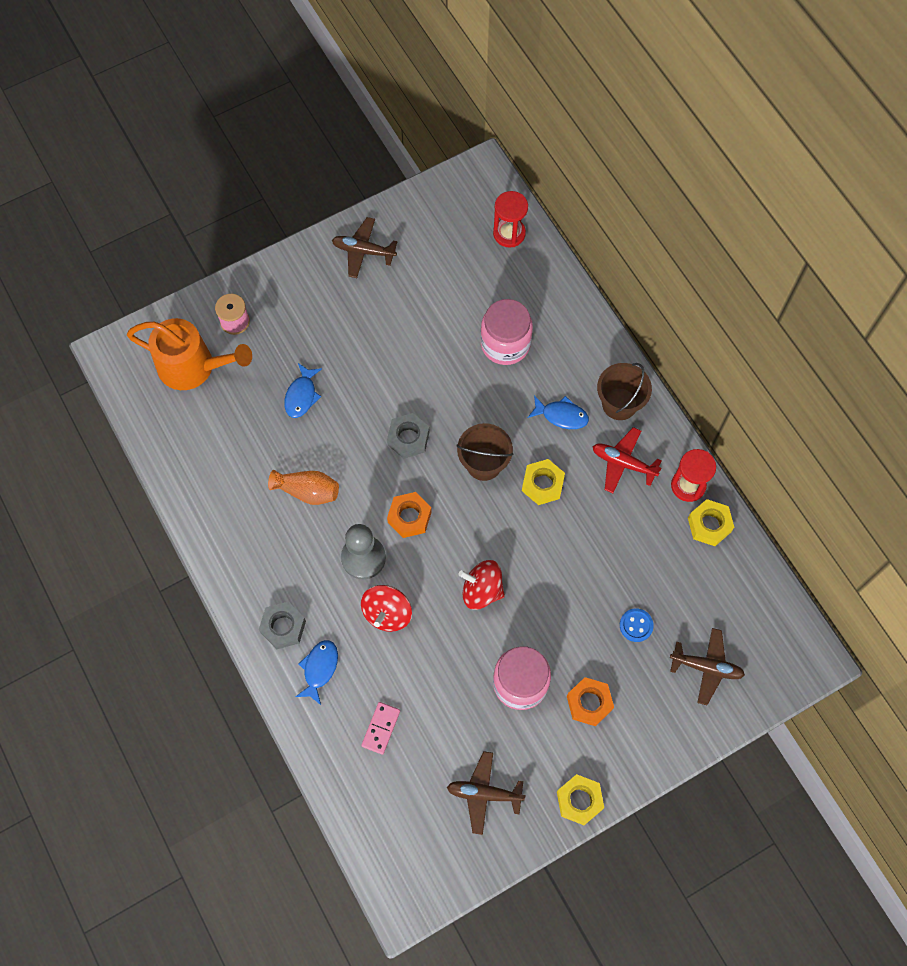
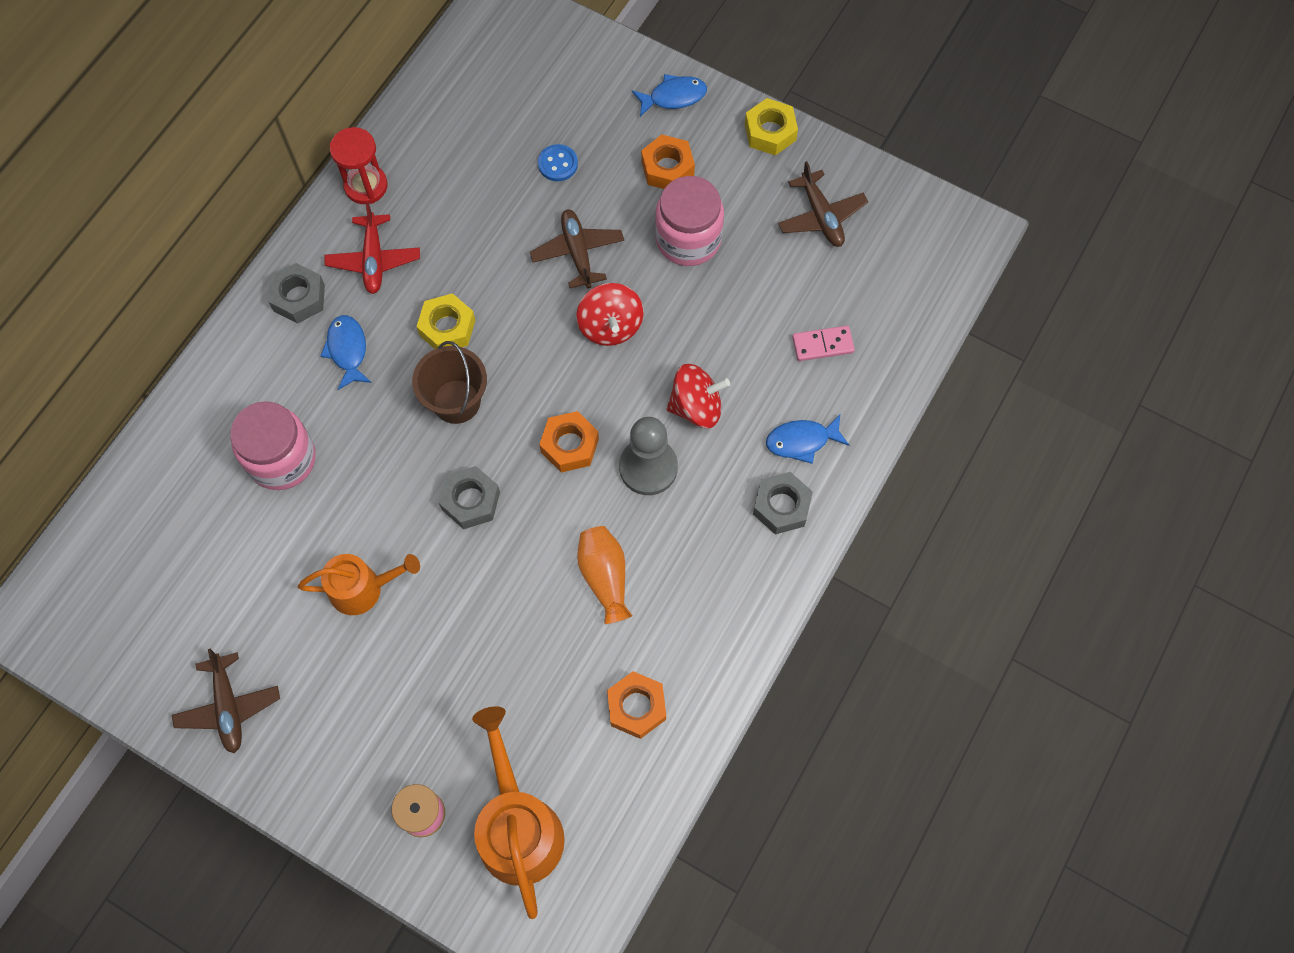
camera: 120 degrees left, 0 degrees up
blue fish [284,363,322,418] -> blue fish moved to [632,74,707,117]
red hourglass [493,191,528,247] -> none
brown bucket [597,363,652,420] -> grey nut [268,263,325,324]
brown plane [670,628,745,705] -> brown plane moved to [530,209,624,289]
yellow nut [688,499,734,546] -> none
none -> orange watering can [298,554,420,615]
none -> orange nut [607,671,666,739]

